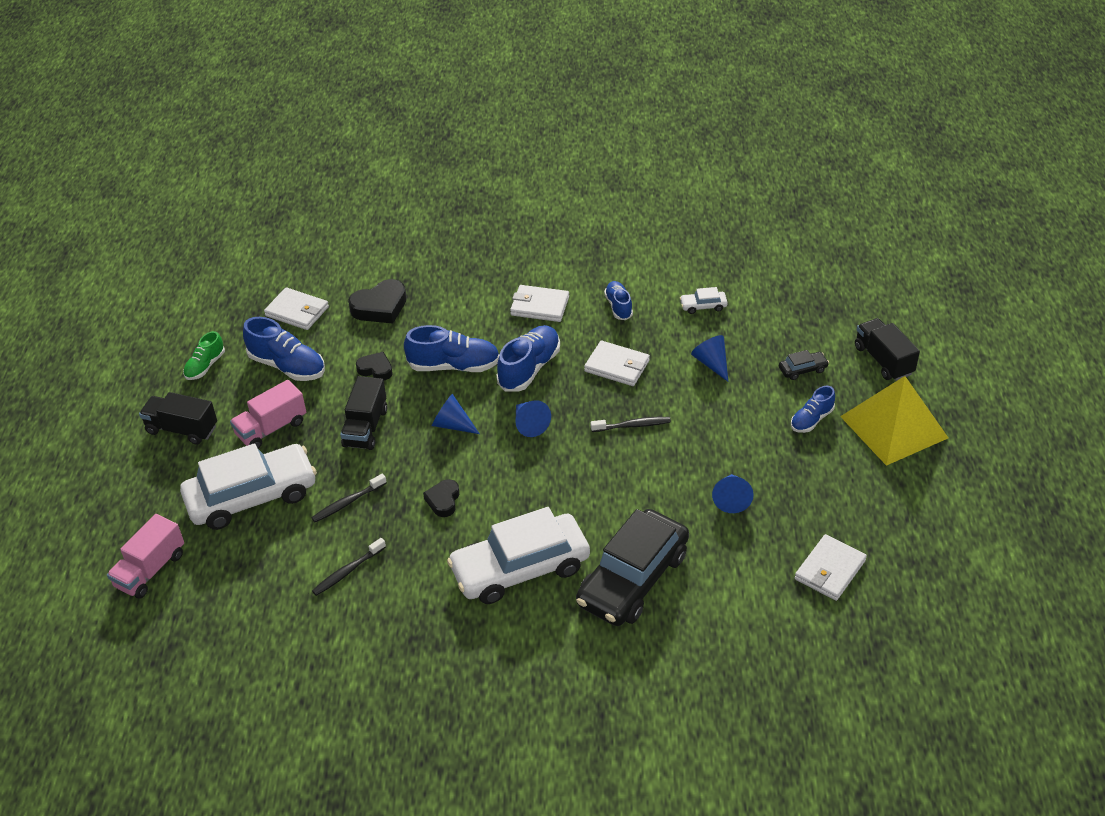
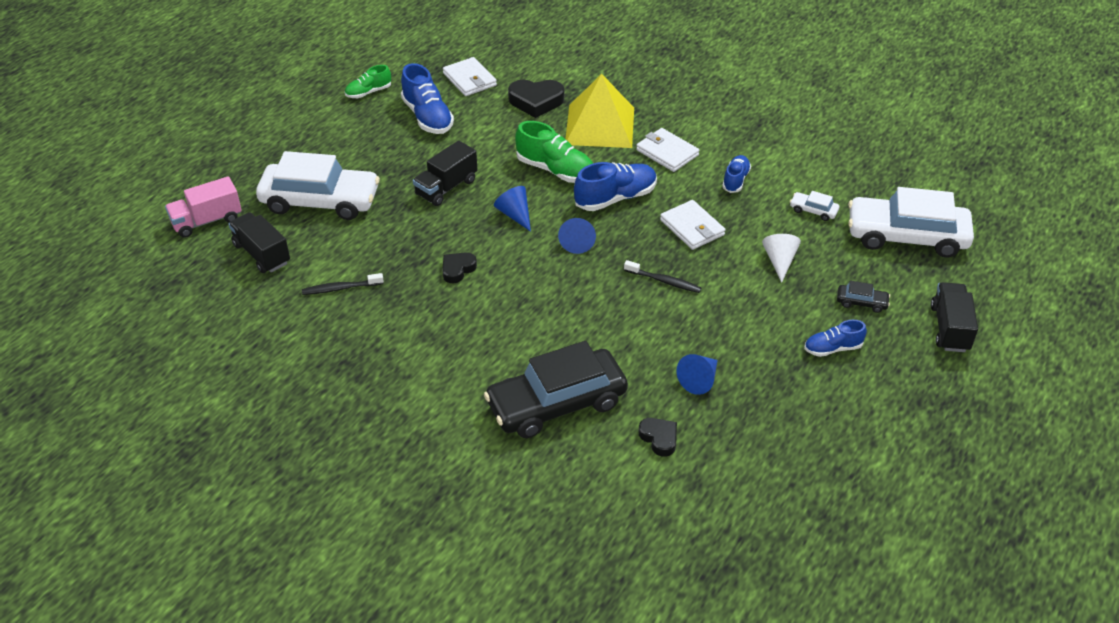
camera: 30 degrees right, 0 degrees up
black truck [139,392,217,445] -> black truck moved to [228,212,290,273]
pink truck [230,380,306,449] -> none
black toothbrush [311,474,387,522] -> none
black heart [356,352,393,380] -> black heart moved to [639,418,677,457]
blue shoe [404,325,499,372] -> green shoe [515,121,593,183]
white car [447,507,590,604] -> white car moved to [848,187,974,258]
blue cone [691,335,728,382] -> white cone [762,234,801,283]
white wallet [795,534,867,601] -> none
yellow pyramid [840,376,948,466] -> yellow pyramid moved to [565,74,634,148]

